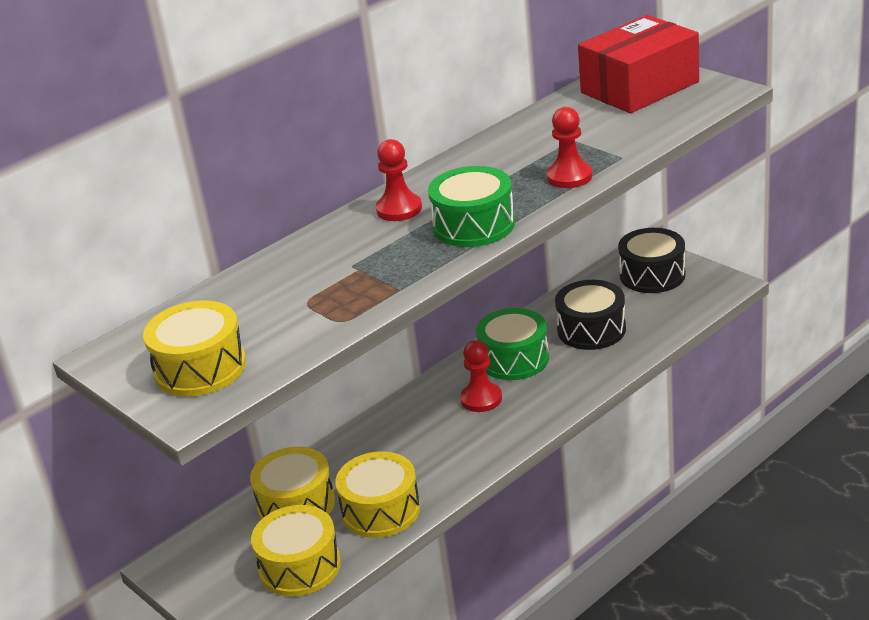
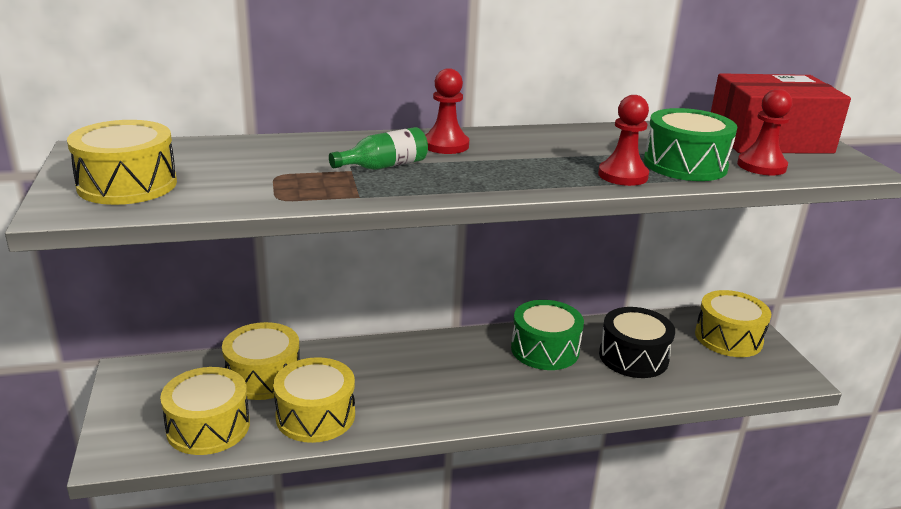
camera: 25 degrees right, 5 degrees down
green drum [428,166,515,247] -> green drum moved to [644,108,737,181]
red pawn [460,340,502,412] -> red pawn moved to [737,89,792,175]
black drum [618,228,686,293] -> yellow drum [695,290,771,357]
none -> green bottle [329,127,428,170]

